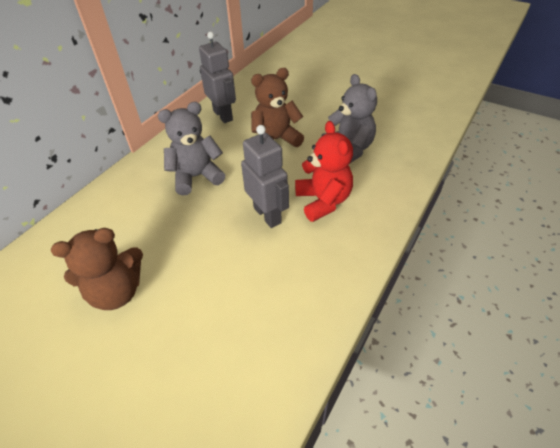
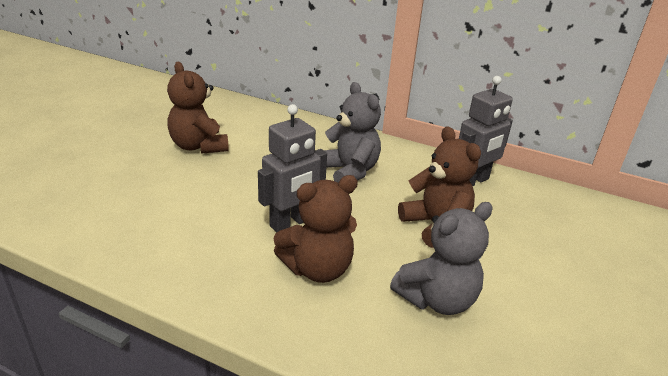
camera: 80 degrees right, 15 degrees down
red teddy bear [295,121,353,222] -> brown teddy bear [273,175,358,283]

